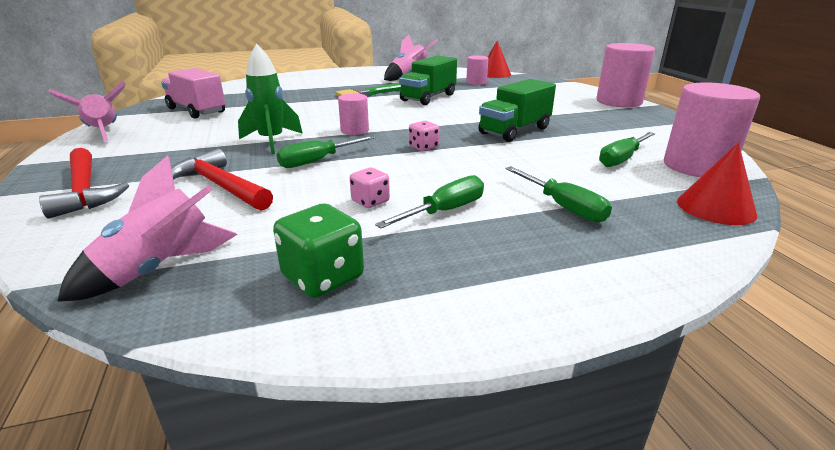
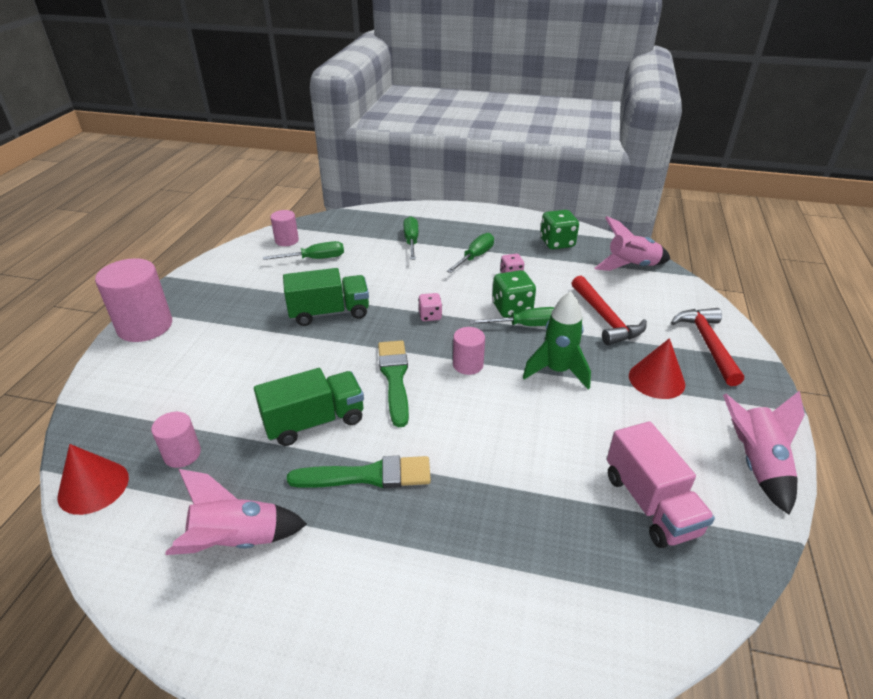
camera: 150 degrees left, 10 degrees up
green screwdriver [375,175,484,228] -> green screwdriver turned 135 degrees clockwise [447,233,494,273]
pink cylinder [664,82,760,177] -> pink cylinder [270,210,299,246], size x0.54
red cone [677,143,757,225] -> red cone moved to [629,338,685,399]
none -> green brush [378,340,409,427]
none -> green dice [492,270,536,318]

